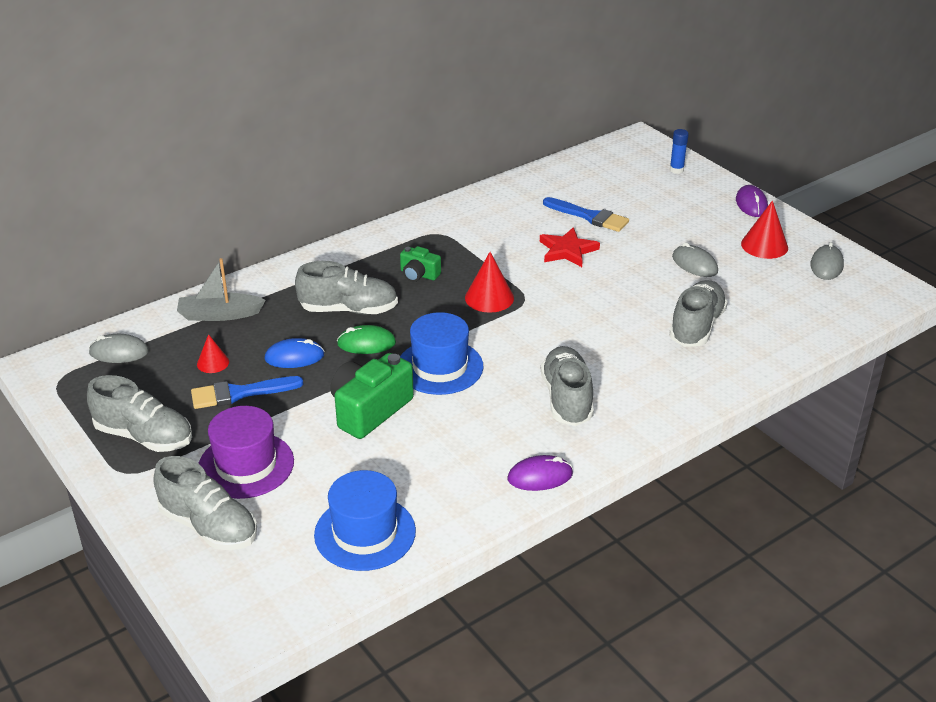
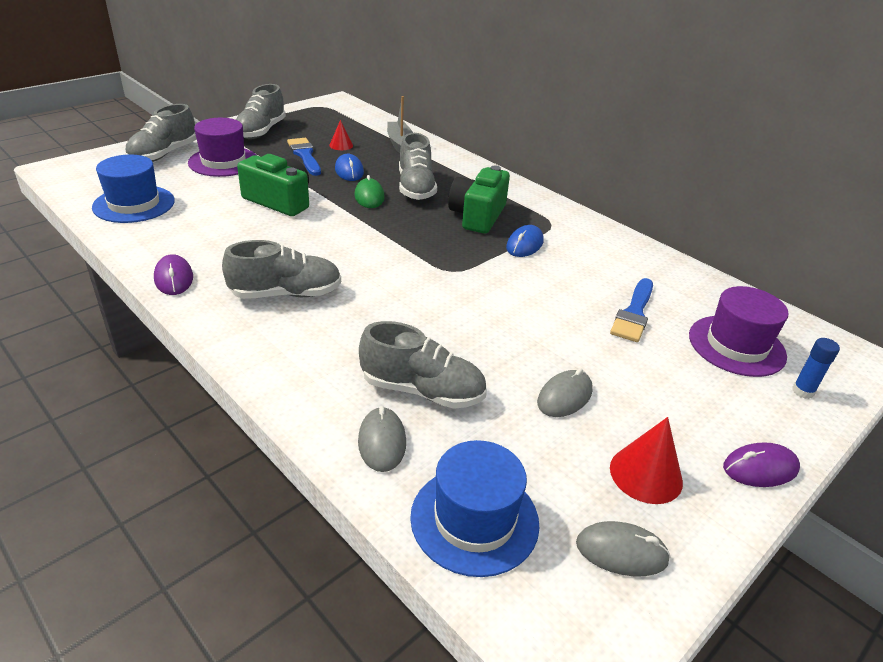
camera: 80 degrees right, 0 degrees up
grey mouse [89,334,149,363] -> grey mouse moved to [358,406,406,472]
green camera [400,246,441,282] -> green camera [448,165,510,234], size x1.83
blue hat [400,312,484,395] -> blue hat moved to [410,440,539,577]
red cone [465,252,514,313] -> none
red star [540,227,600,267] -> none
none -> blue mouse [506,225,544,257]
none -> purple hat [689,286,788,377]

